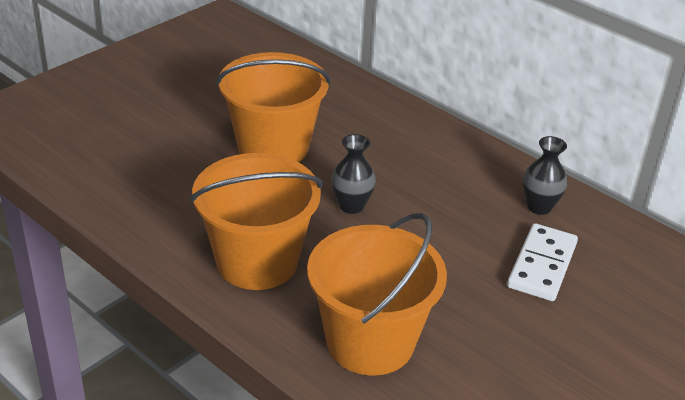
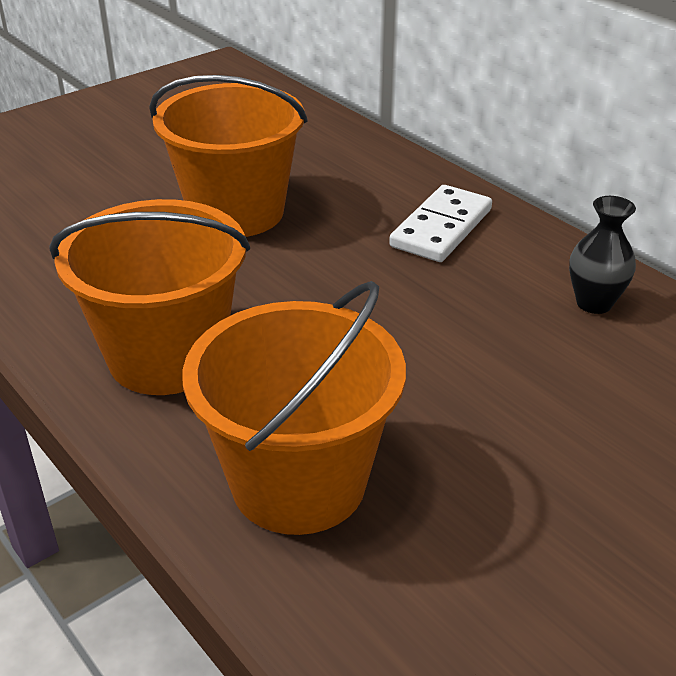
camera: 10 degrees right, 0 degrees up
black vase [331,134,376,214] -> none
white domino [507,223,578,301] -> white domino moved to [389,185,492,262]

